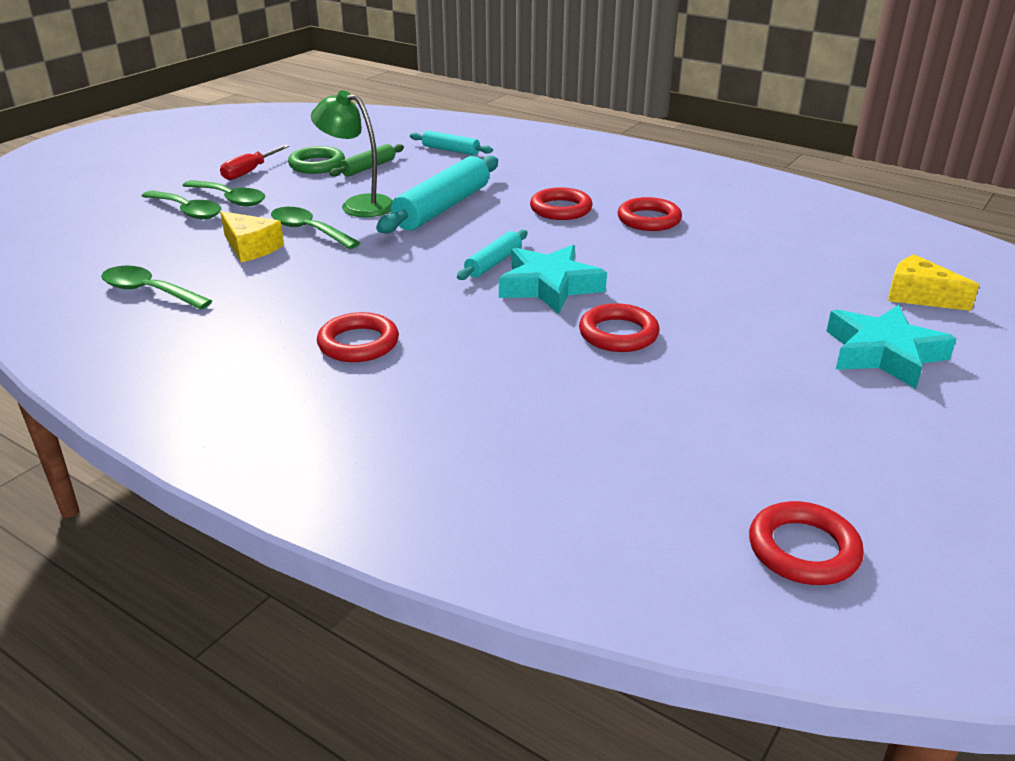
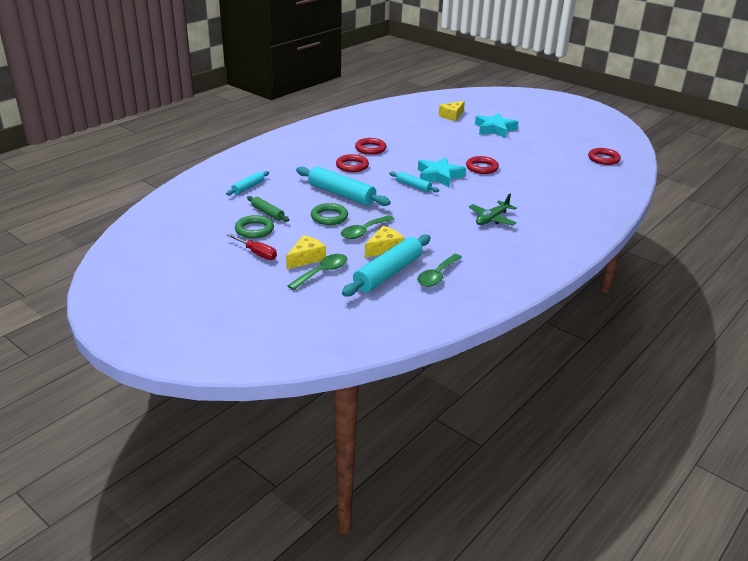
camera: 85 degrees left, 0 degrees up
green spoon [182,180,265,206] -> yellow cheese [286,235,326,269]
green lamp [311,90,393,217] -> green ring [311,203,348,225]
red ring [317,312,399,362] -> green plane [469,194,517,226]
none -> turquoise rolling pin [342,235,431,296]

